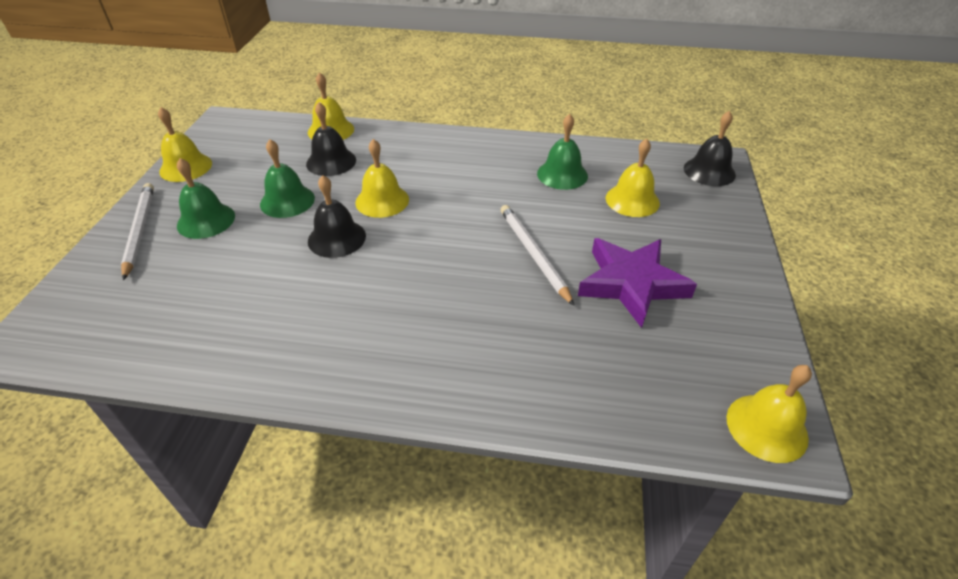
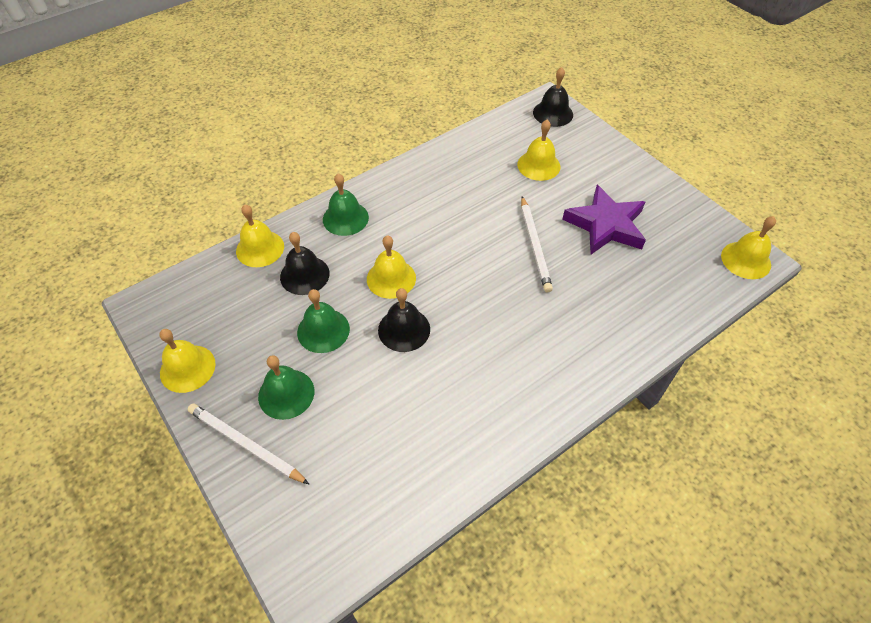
camera: 45 degrees left, 10 degrees up
white pencil [500,205,574,306] -> white pencil turned 120 degrees counterclockwise [521,196,553,292]
green bell [537,114,588,190] -> green bell moved to [323,173,369,236]

